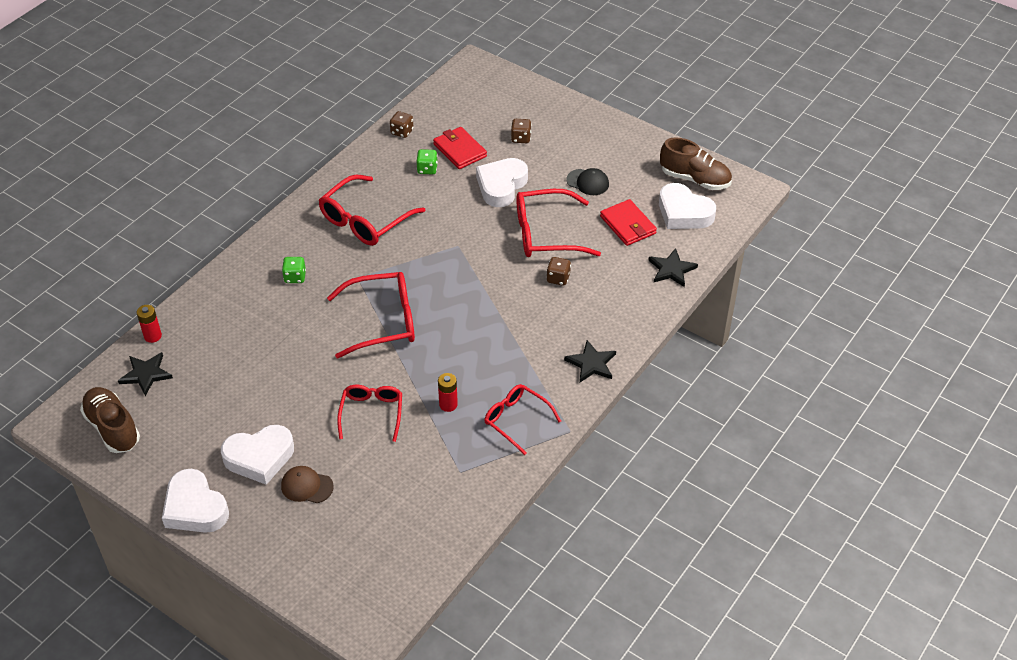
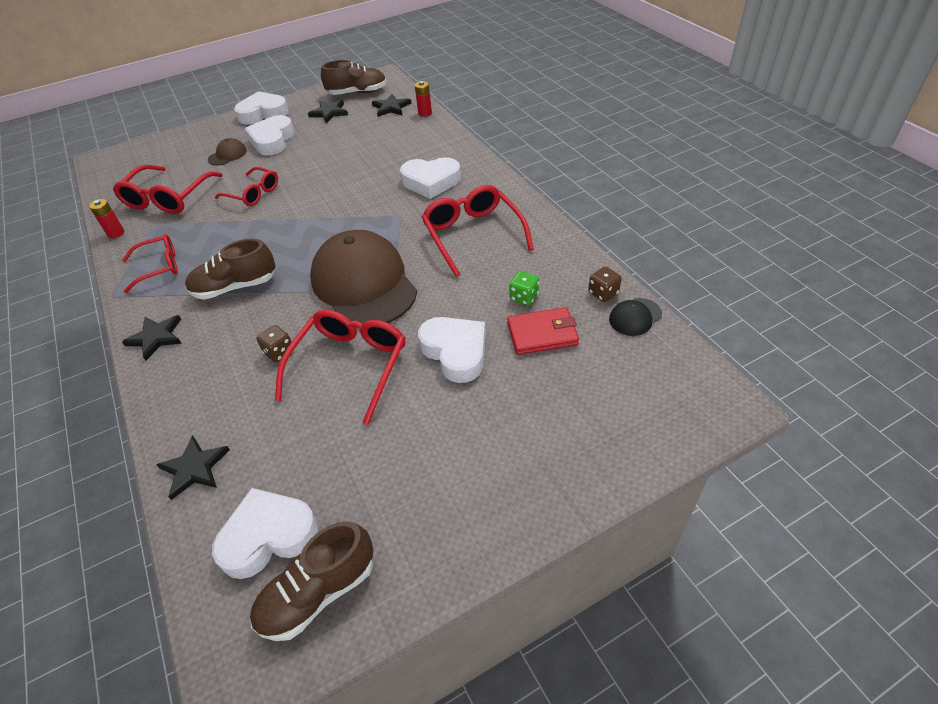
camera: 120 degrees right, 0 degrees up
green dice [282,257,306,283] -> white heart [400,157,461,199]
red glasses [327,272,415,358] -> red glasses moved to [113,165,223,214]
red battery [438,373,458,412] -> red battery moved to [89,199,124,238]
brown dice [511,119,531,143] -> none
black cap [566,168,609,195] -> black cap moved to [609,298,662,336]
red wallet [600,199,657,246] -> none
none -> brown shoe [185,239,276,300]
none -> black star [308,100,348,123]
none -> brown cap [310,230,417,323]

